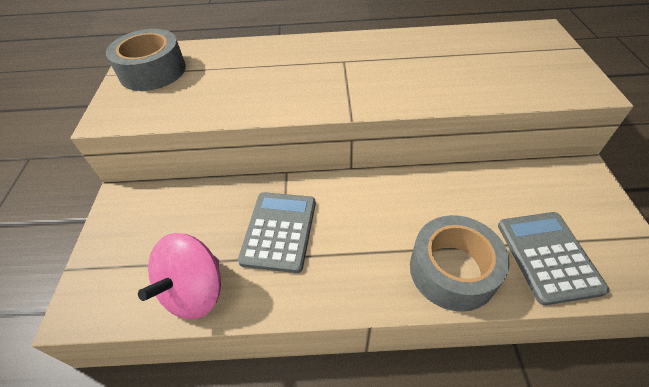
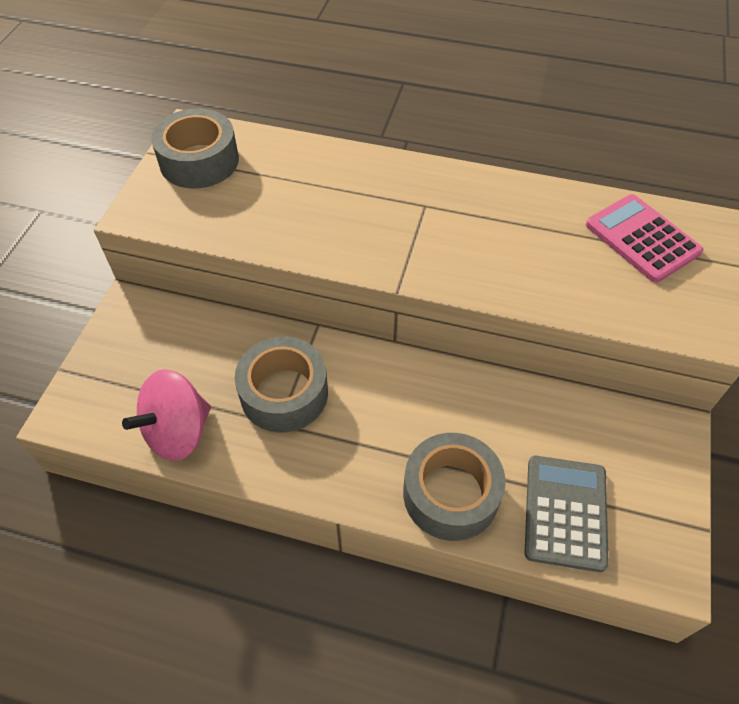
camera: 15 degrees right, 5 degrees up
grey calculator [238,192,316,273] -> grey tape [234,337,328,433]
none -> pink calculator [586,194,703,283]

